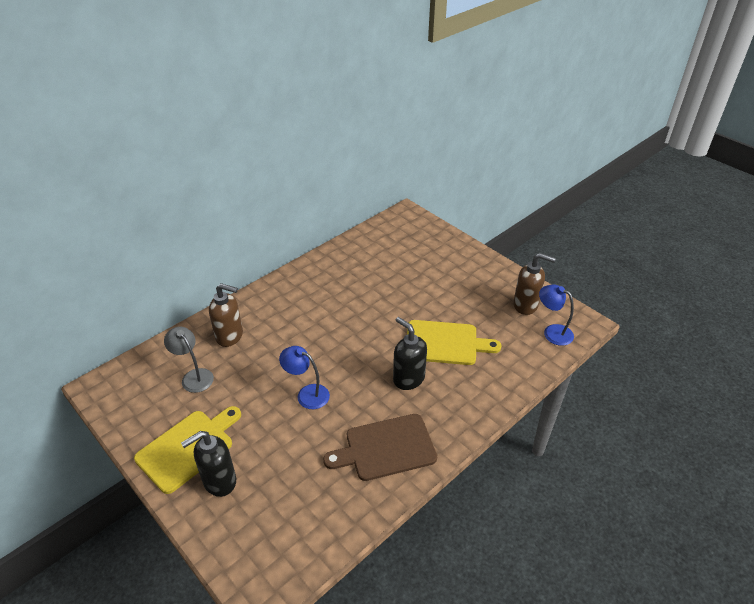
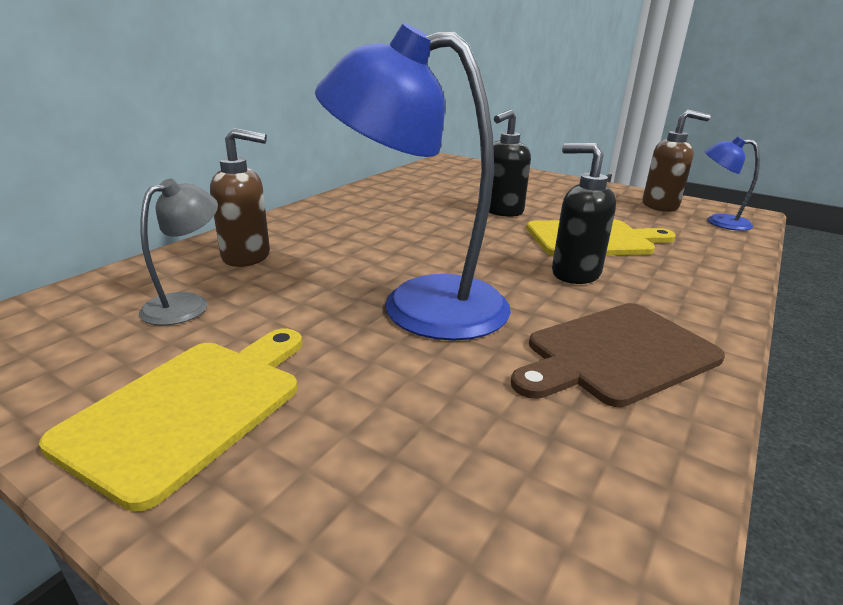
camera: 15 degrees left, 15 degrees down
grey lamp [164,327,214,393] -> grey lamp turned 90 degrees clockwise [139,179,218,325]
black soap dispenser [181,431,236,497] -> black soap dispenser moved to [489,109,531,217]
blue lamp [279,346,330,409] -> blue lamp [315,23,511,341], size x2.04

